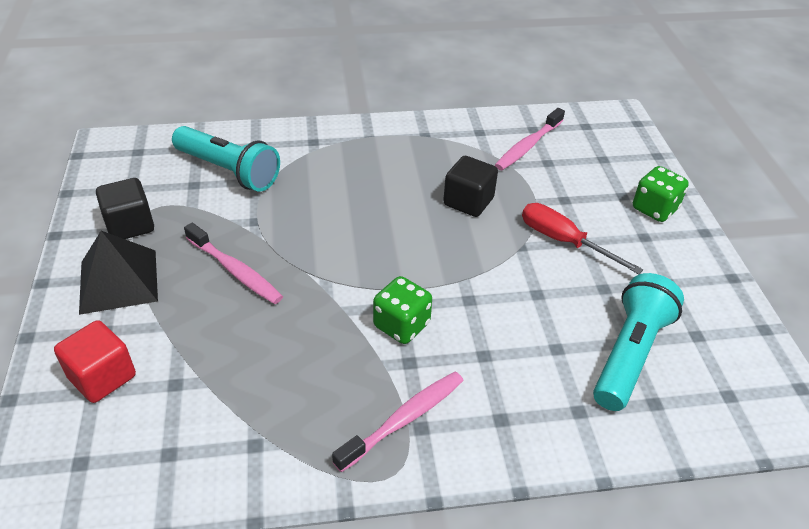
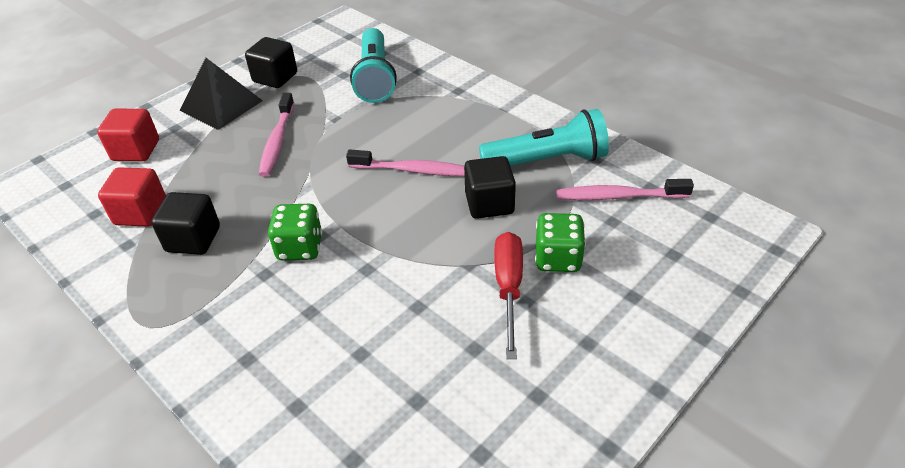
camera: 55 degrees right, 0 degrees up
pink toothbrush [332,372,464,472] -> pink toothbrush moved to [346,149,465,176]
turquoise flashlight [593,273,684,411] -> turquoise flashlight moved to [479,109,609,166]
green dice [633,166,689,222] -> green dice moved to [535,213,586,272]
none -> red cube [98,167,166,227]
none -> black cube [151,192,220,255]

